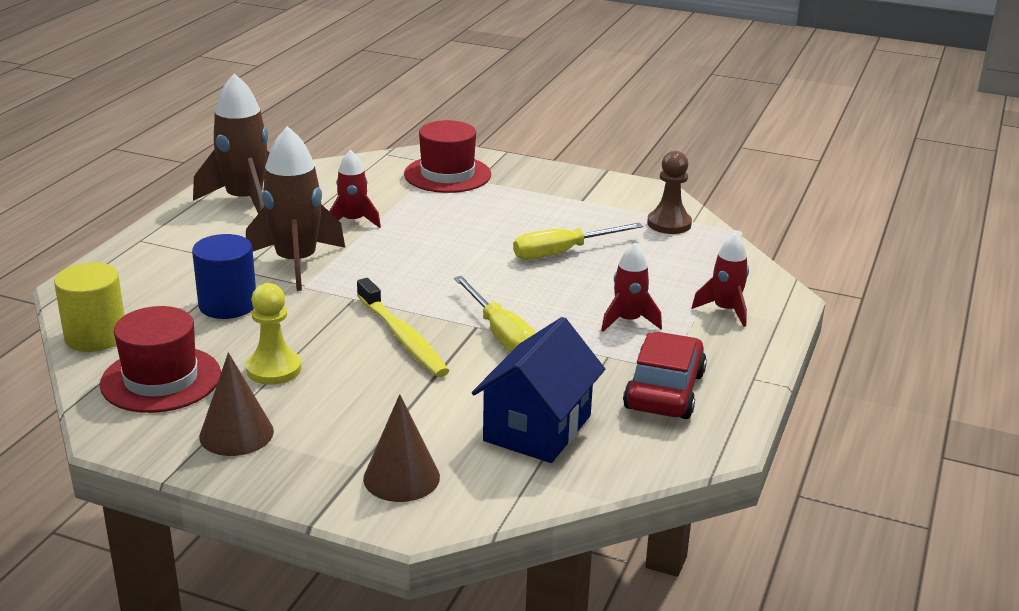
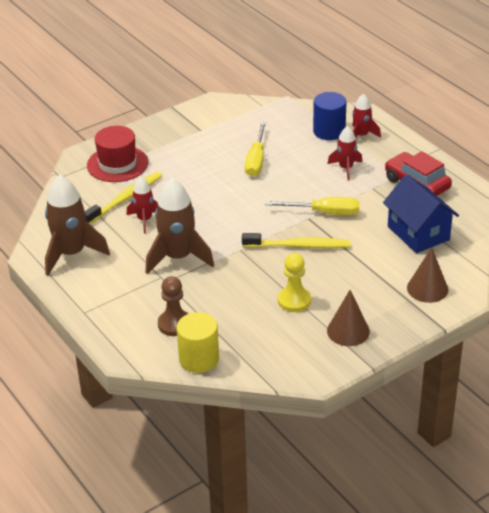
camera: 55 degrees left, 10 degrees up
red hat [100,306,221,413] -> none
blue cylinder [192,234,256,319] -> blue cylinder moved to [313,92,347,140]
brown pawn [647,151,692,234] -> brown pawn moved to [158,276,188,336]
none -> yellow toothbrush [85,172,162,224]

